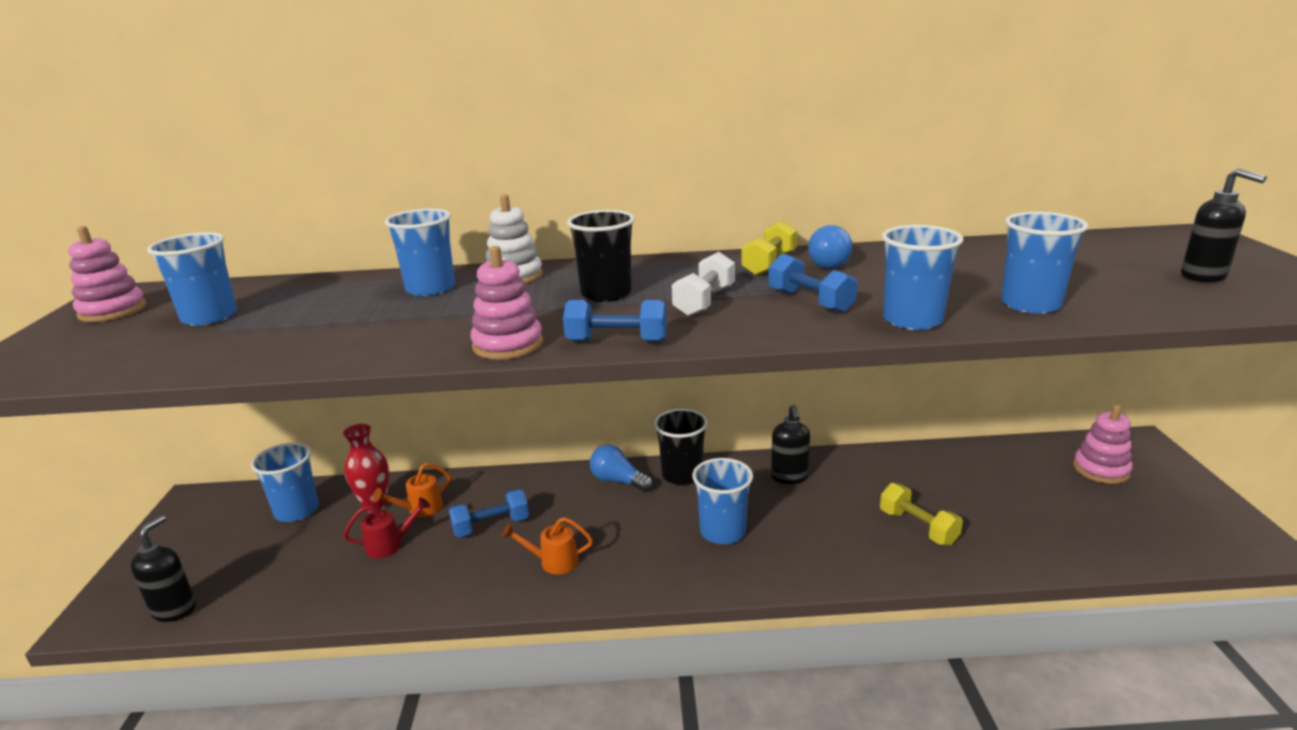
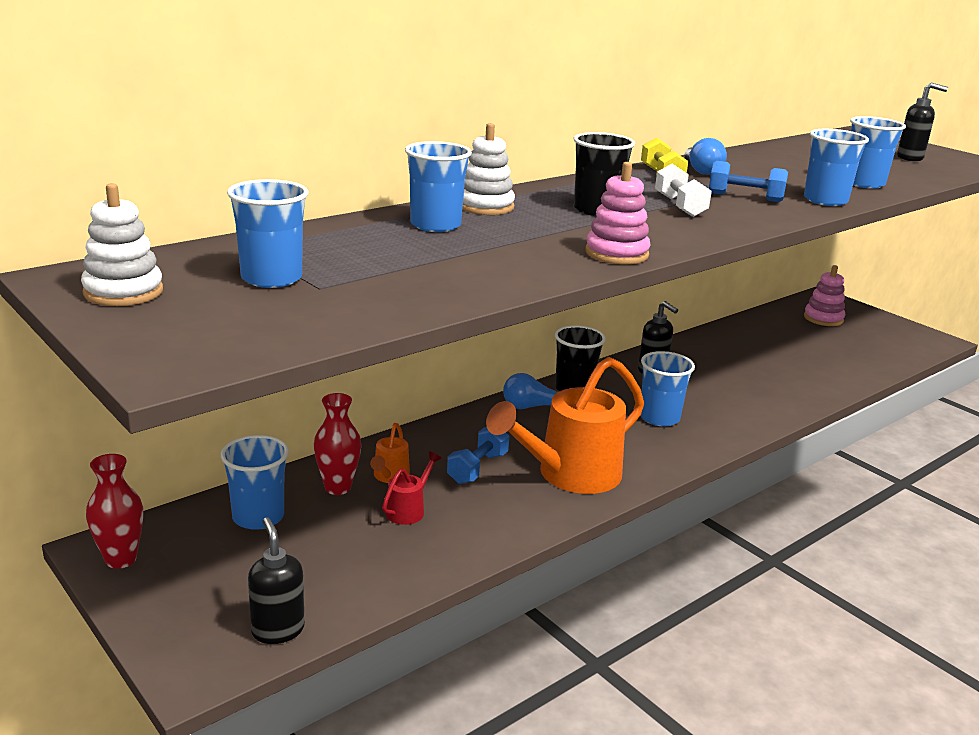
camera: 40 degrees left, 0 degrees up
pink stacking toy [68,226,146,322] -> white stacking toy [81,183,163,306]
orange watering can [502,517,593,574] -> orange watering can [486,357,644,494], size x2.34
blue dumbbell [563,300,667,342] -> none
yellow dumbbell [880,483,963,546] -> none
none -> red vase [86,454,143,569]

